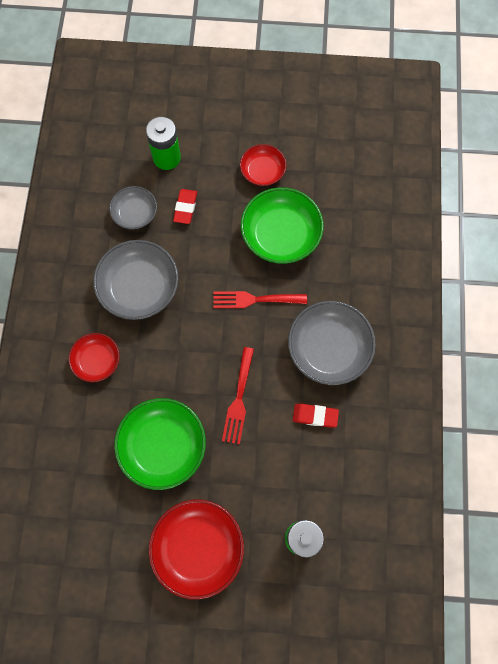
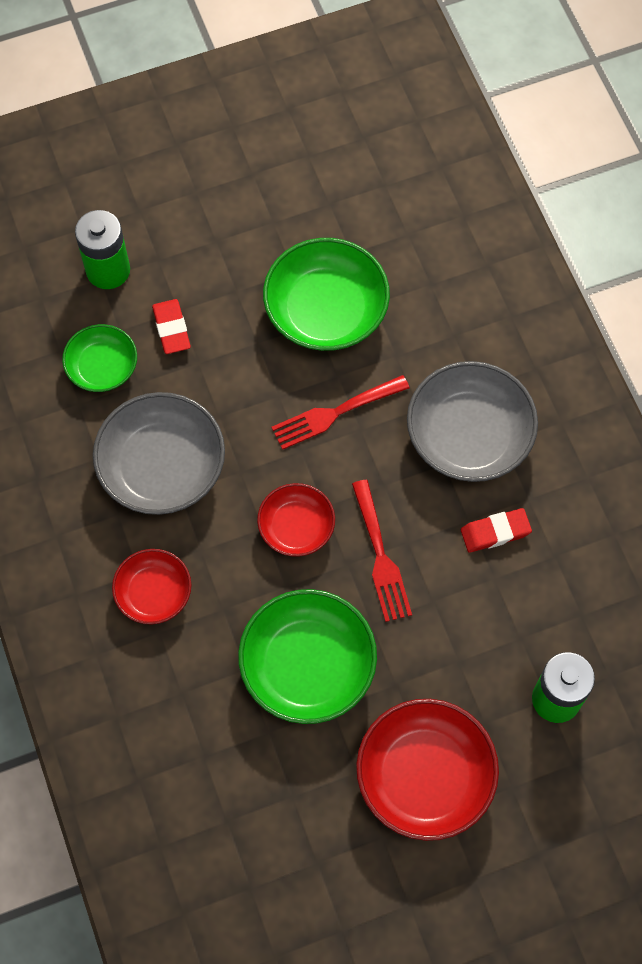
camera: 25 degrees left, 5 degrees down
grey bowl [109,186,157,230] -> green bowl [62,324,137,392]
red bowl [240,144,287,186] -> red bowl moved to [257,483,335,557]

